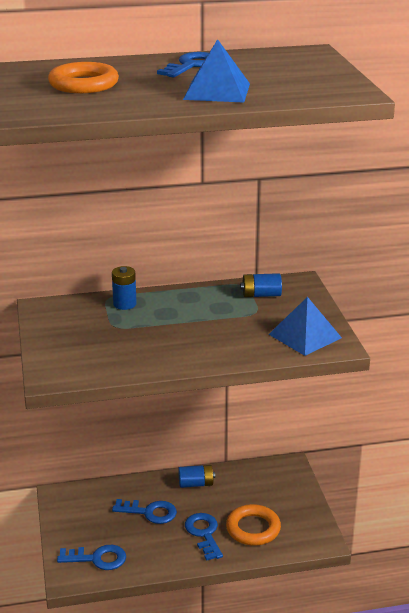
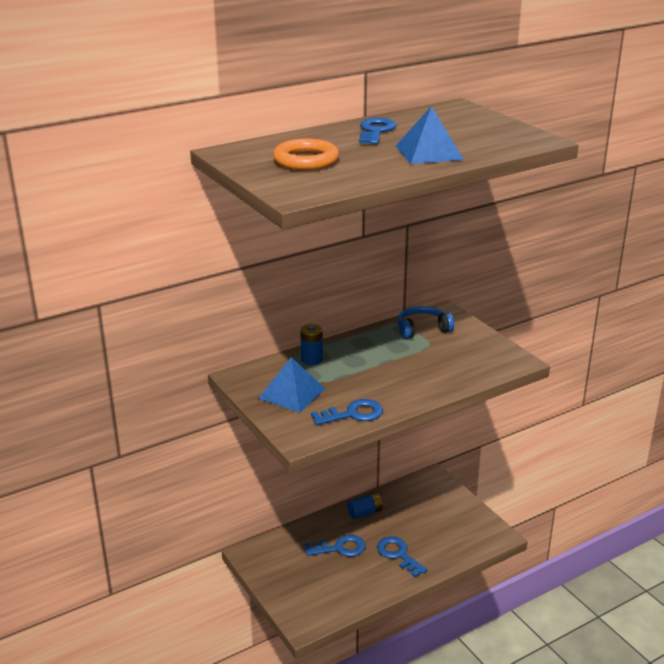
camera: 20 degrees left, 0 degrees up
blue key [57,545,126,570] -> blue key moved to [311,399,383,425]
orange ring [226,504,281,546] -> none
blue battery [240,273,282,297] -> blue headphones [398,306,454,339]
blue pyramid [269,297,342,356] -> blue pyramid moved to [258,357,325,413]

